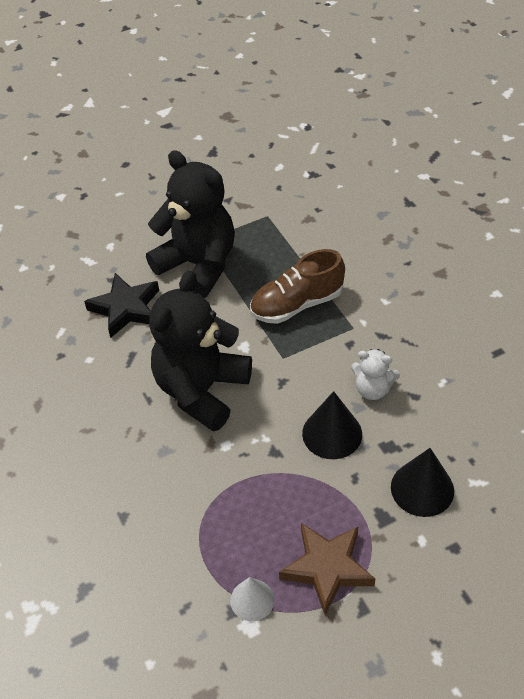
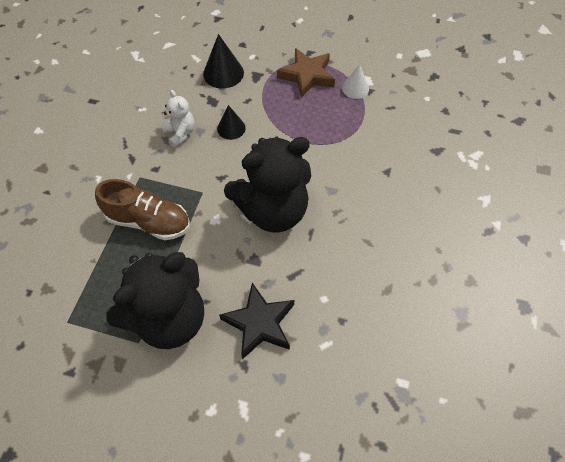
camera: 140 degrees left, 10 degrees up
black teddy bear [146,150,235,298] -> black teddy bear turned 120 degrees counterclockwise [106,252,204,349]
black cone [302,391,362,459] -> black cone [217,105,246,140], size x0.65

